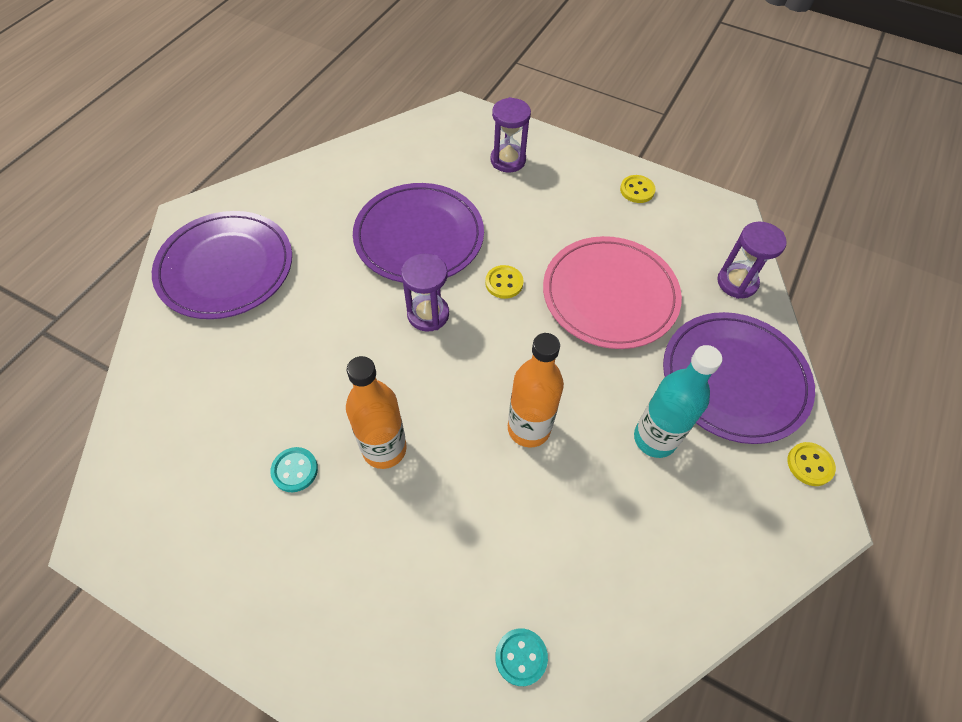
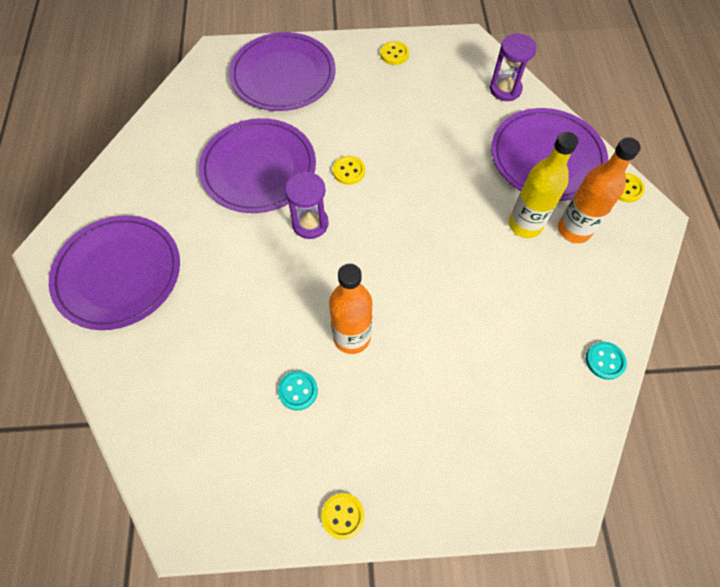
camera: 30 degrees left, 5 degrees up
purple hourglass [490,97,531,173] -> purple plate [229,32,335,111]
turquoise button [495,628,548,686] -> turquoise button moved to [586,342,627,380]
orange bottle [508,333,564,447] -> orange bottle moved to [558,137,641,243]
pink plate [543,236,682,349] -> none
turquoise bottle [634,345,722,458] -> yellow bottle [509,132,578,238]
none -> yellow button [321,493,365,540]

